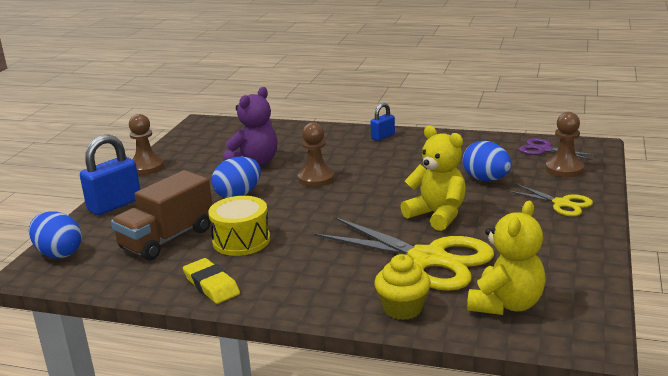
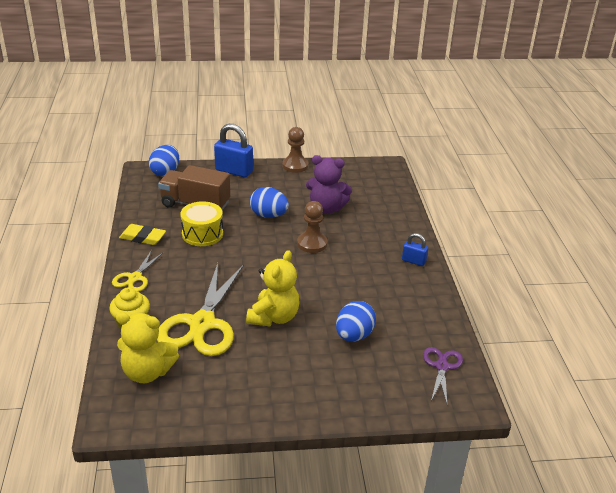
camera: 65 degrees right, 10 degrees up
yellow eraser [183,258,240,304] -> yellow eraser turned 75 degrees clockwise [119,224,166,245]
yellow scissors [507,183,593,216] -> yellow scissors moved to [112,250,164,292]
brown pawn [546,112,584,177] -> none

